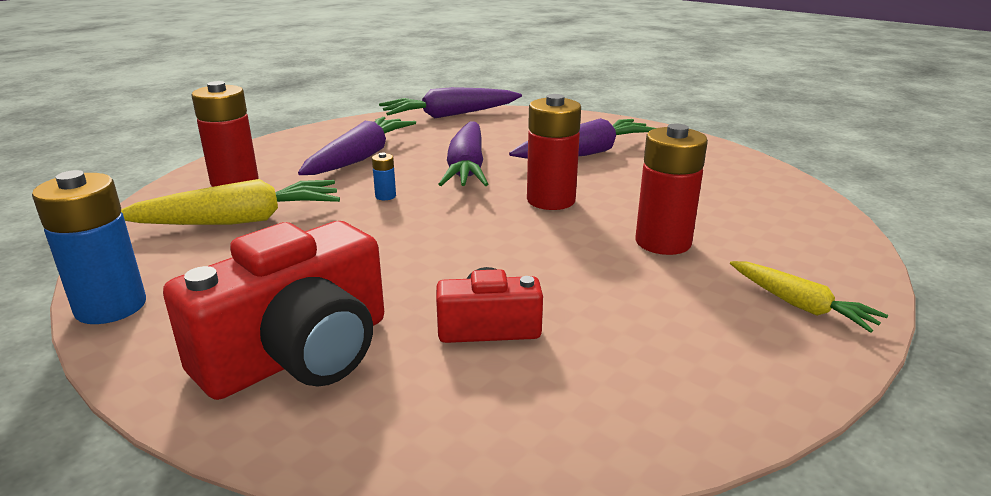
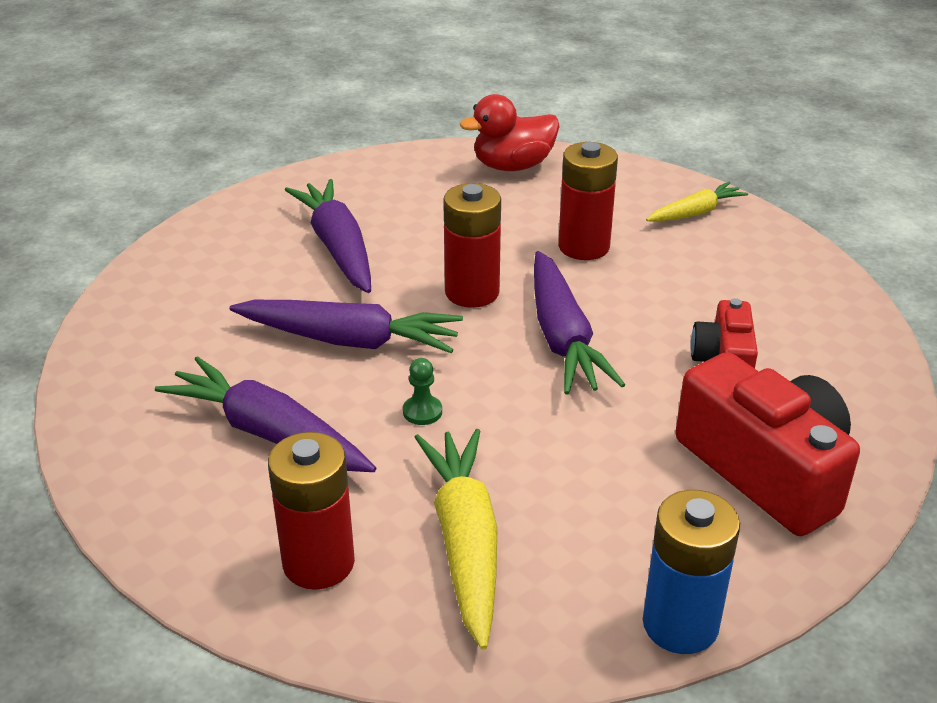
camera: 80 degrees left, 10 degrees up
blue battery [372,153,396,200] -> green pawn [403,358,442,425]
purple carrot [379,87,522,118] -> purple carrot moved to [534,251,625,394]
none -> red duck [460,94,560,171]

